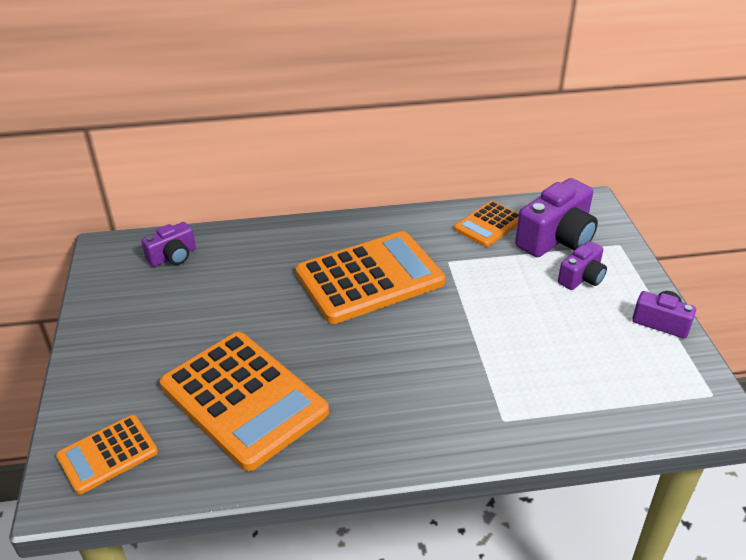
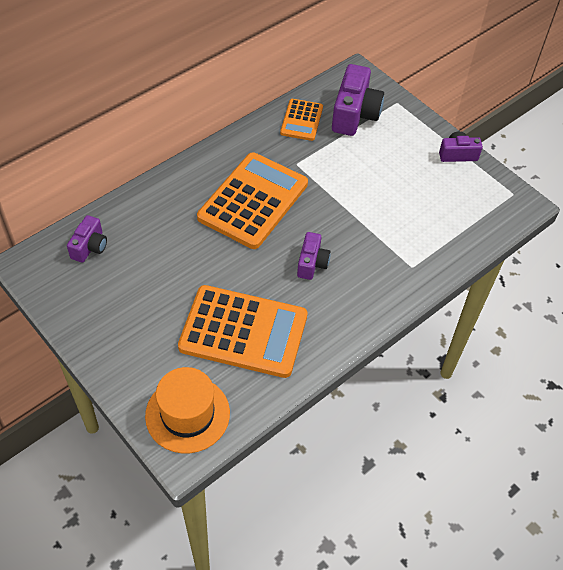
camera: 35 degrees left, 15 degrees up
orange calculator [56,415,158,494] -> orange hat [145,367,230,453]
purple camera [558,241,607,290] -> purple camera moved to [297,232,331,280]

